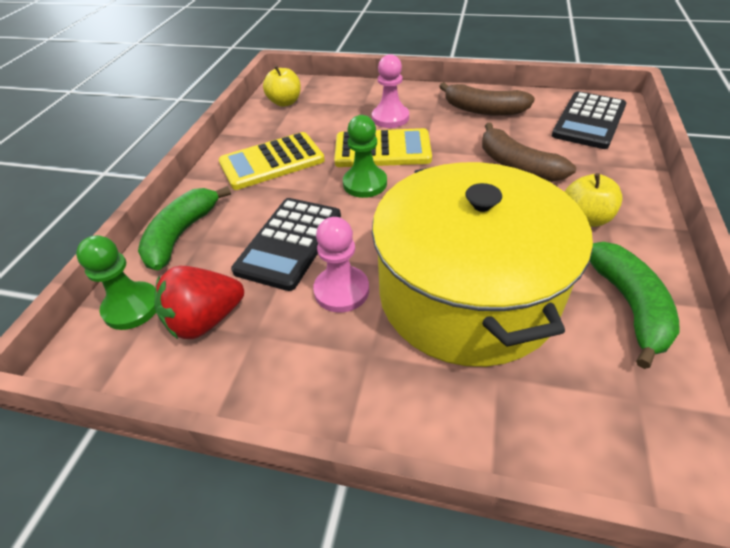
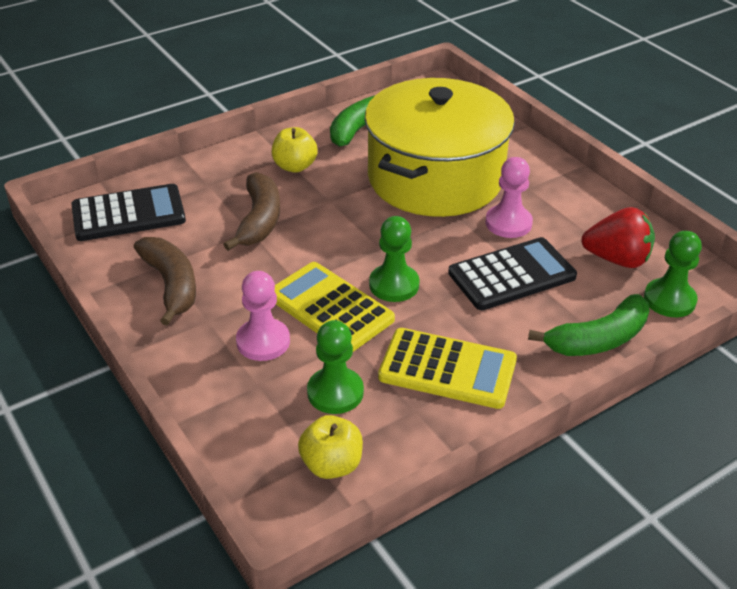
camera: 140 degrees left, 5 degrees down
none -> green pawn [307,320,364,414]

